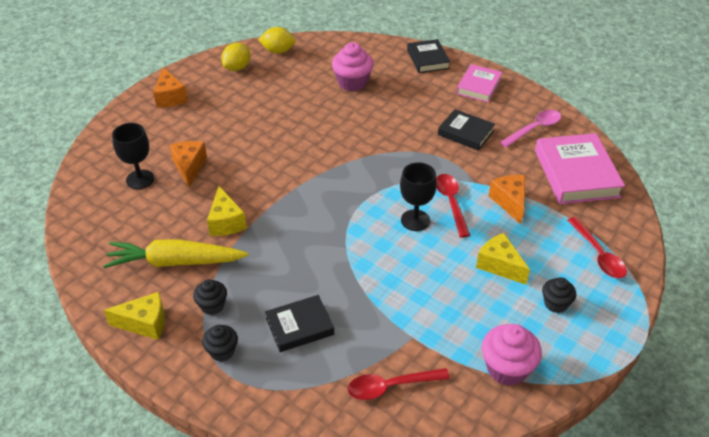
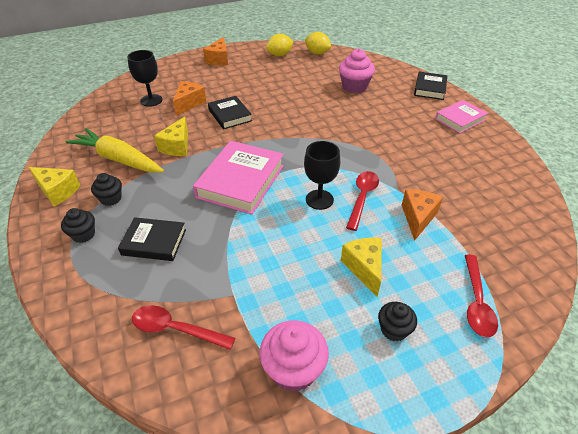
camera: 30 degrees right, 0 degrees up
black book [438,109,495,151] -> black book moved to [208,96,252,129]
pink spoon [500,110,561,147] -> none
pink book [535,133,625,204] -> pink book moved to [193,141,284,215]

